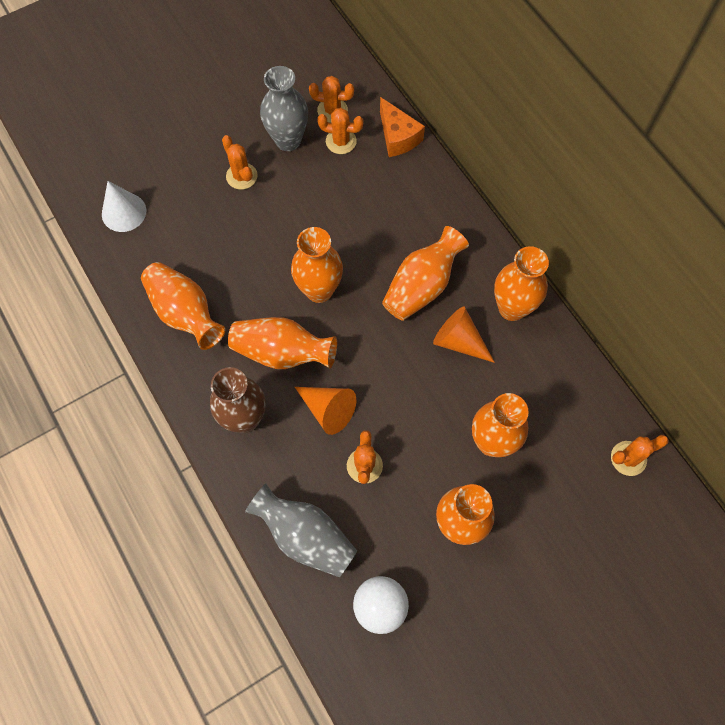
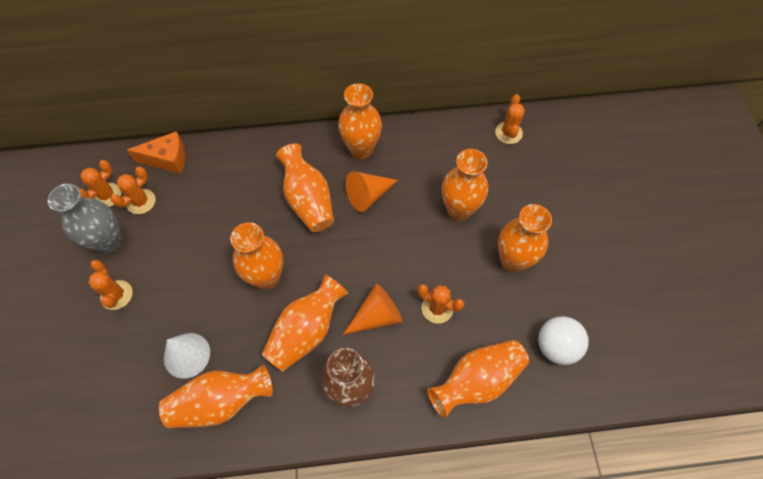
camera: 65 degrees left, 5 degrees down
white cone [102,181,146,232] -> white cone moved to [164,333,210,379]
orange cactus [222,135,258,190] -> orange cactus turned 75 degrees clockwise [88,260,133,310]
grey vase [245,483,357,577] -> orange vase [427,340,529,418]

